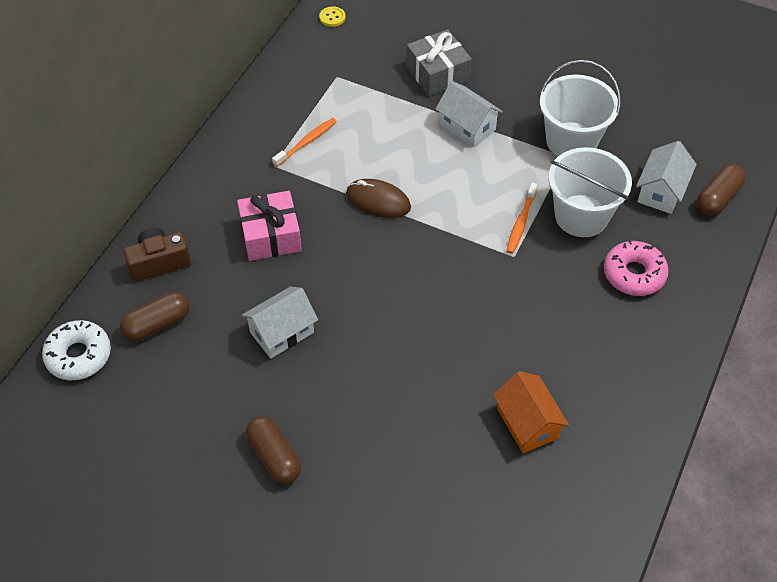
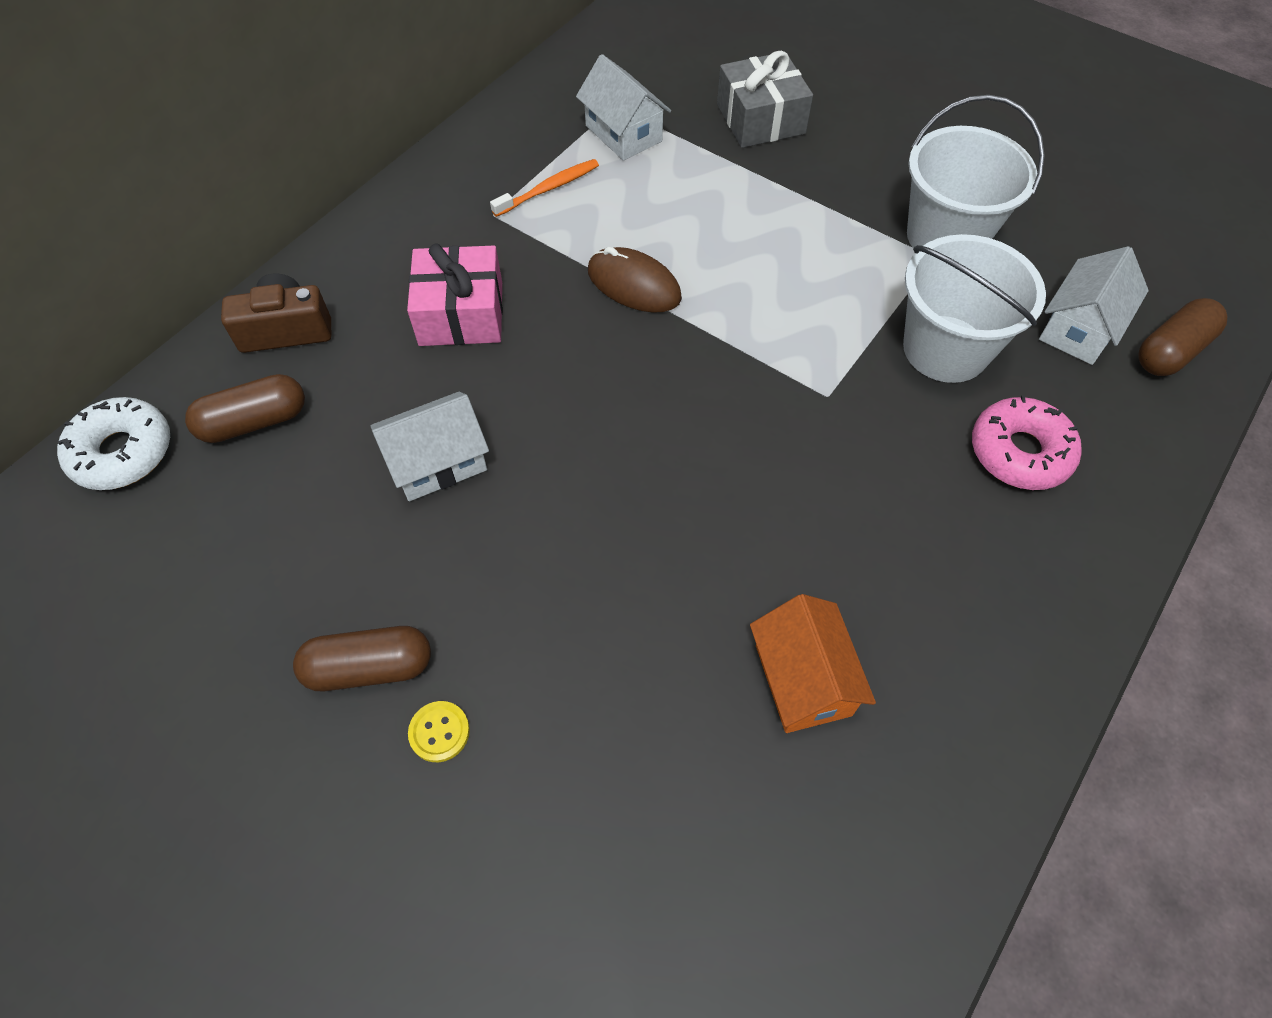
camera: 10 degrees right, 5 degrees up
brown capsule [246,416,301,484] -> brown capsule turned 75 degrees counterclockwise [293,626,431,691]
yellow button [319,6,346,27] -> yellow button moved to [408,701,470,762]
white house [435,81,503,148] -> white house moved to [576,54,671,161]
orange toothbrush [506,182,538,254] -> none

